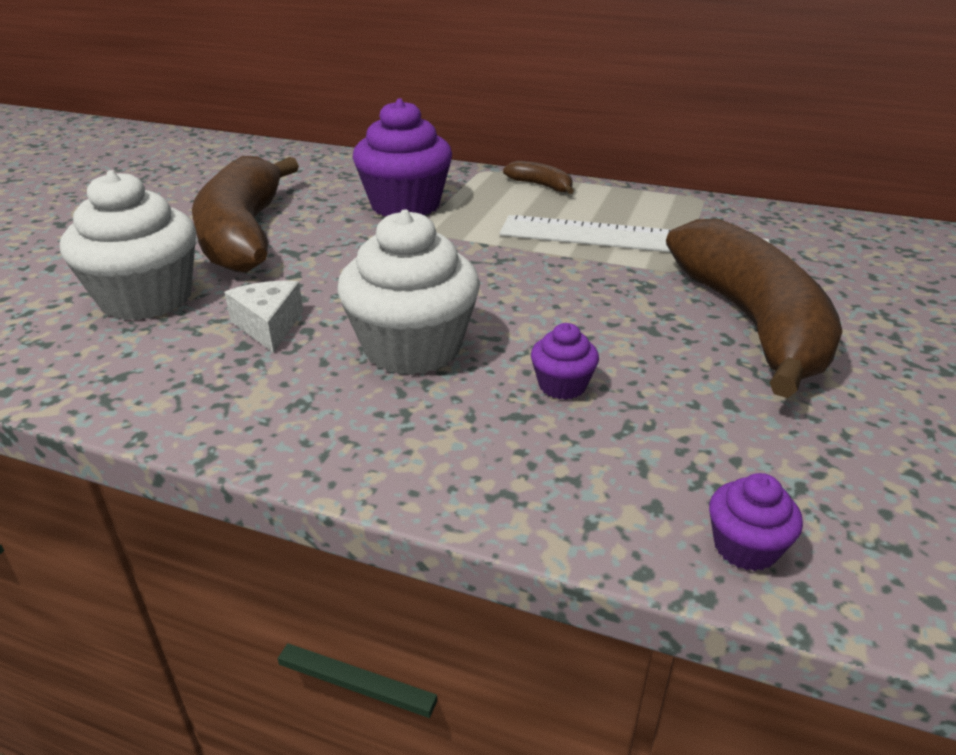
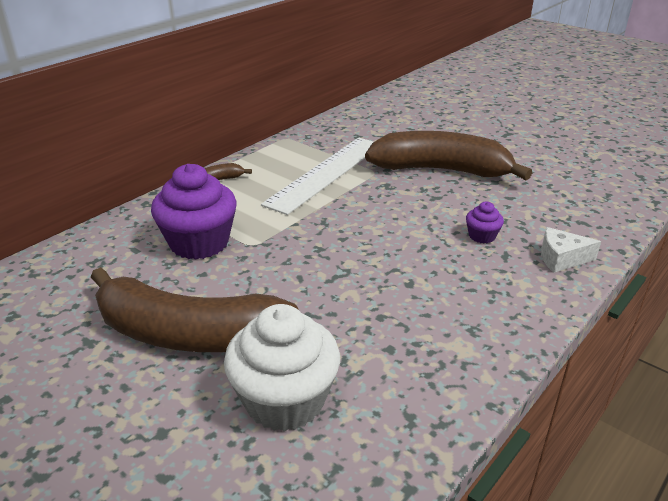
camera: 70 degrees left, 0 degrees up
white cheese [224,281,303,353] -> white cheese moved to [541,227,601,273]
white cupcake [337,210,480,375] -> none
purple cupcake [709,473,803,571] -> none

